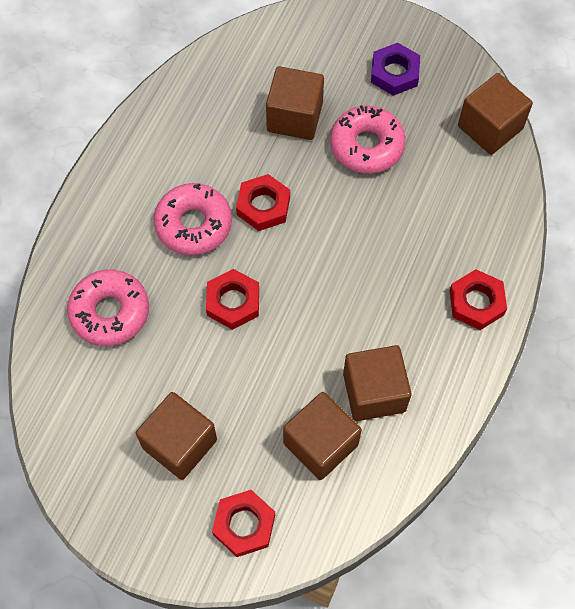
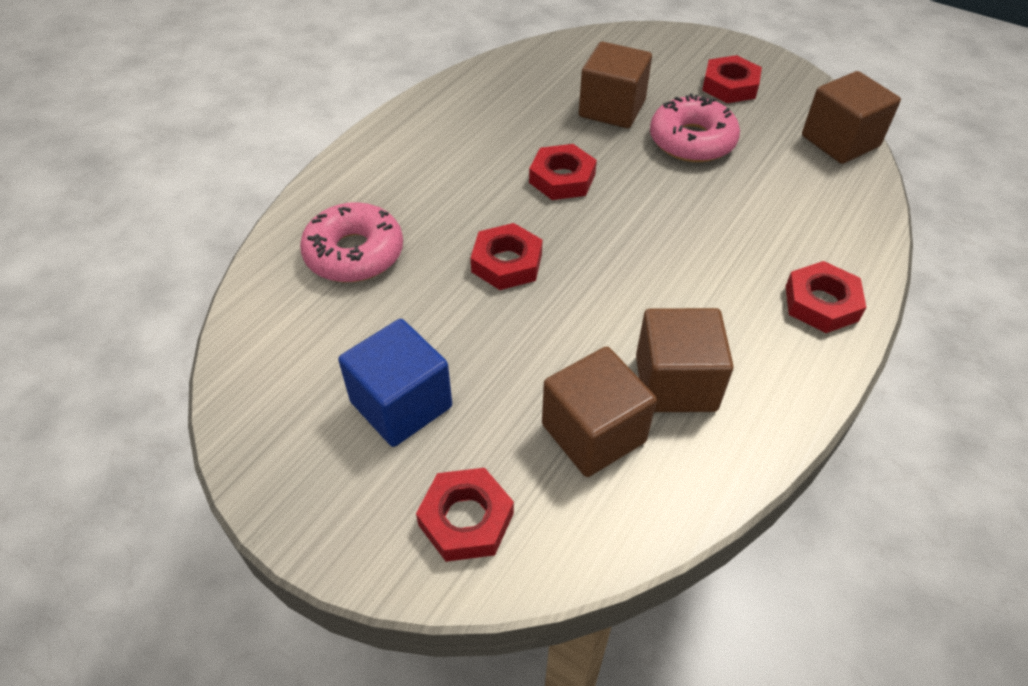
camera: 10 degrees right, 15 degrees down
brown cube [136,392,217,480] -> blue cube [338,319,452,447]
pink donut [154,183,232,255] -> none
purple nut [371,43,420,96] -> red nut [702,55,762,103]

